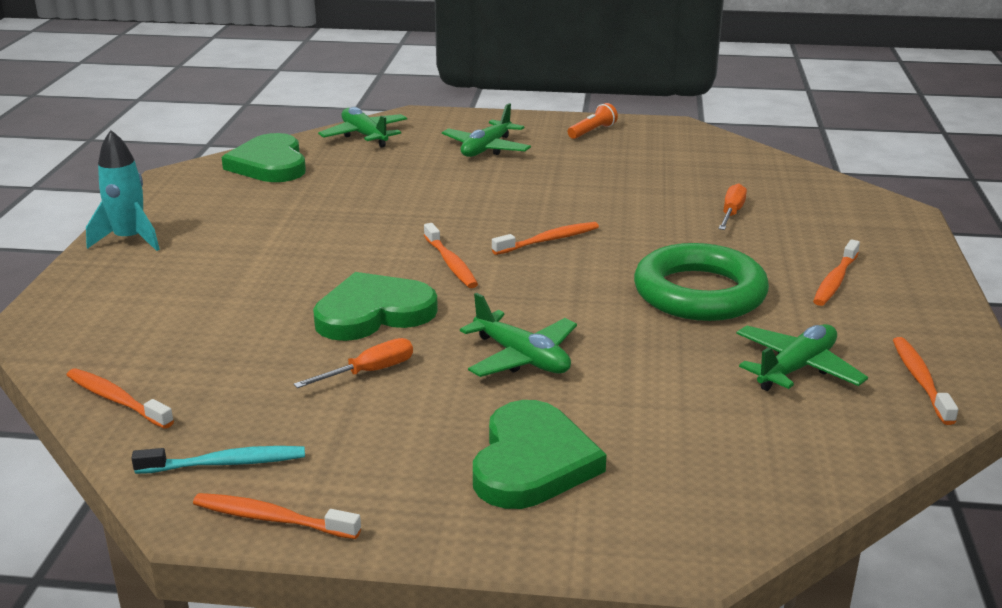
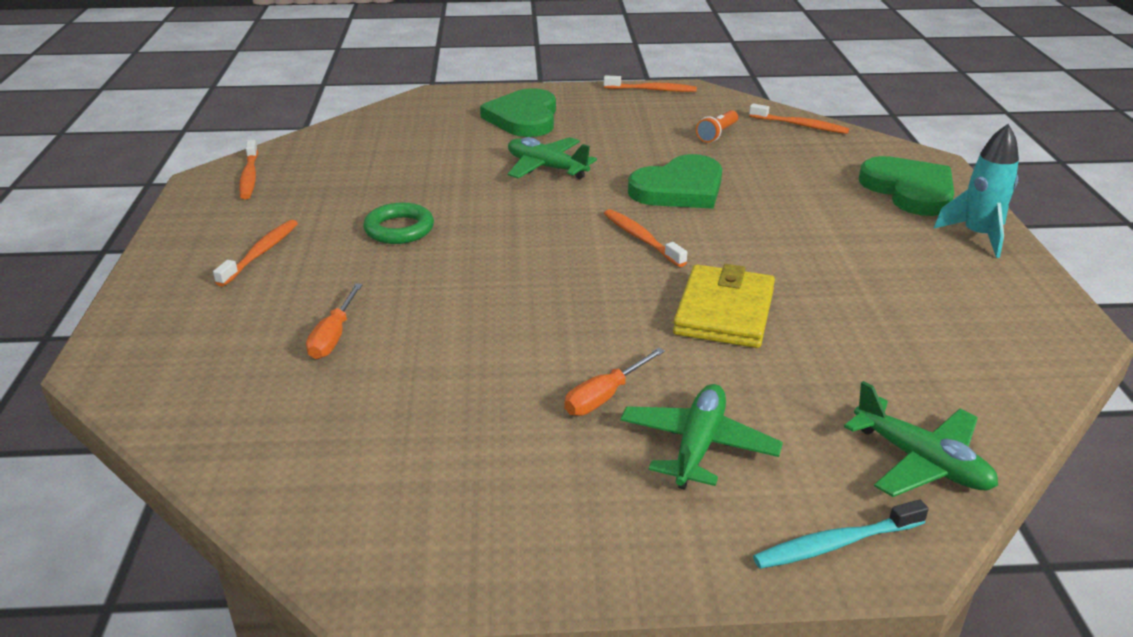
camera: 170 degrees right, 5 degrees up
turquoise toothbrush [131,446,305,474] -> turquoise toothbrush moved to [753,500,929,569]
green heart [222,133,306,182] -> green heart moved to [859,156,954,216]
orange screwdriver [294,338,413,388] -> orange screwdriver moved to [564,348,665,416]
orange toothbrush [492,222,599,255] -> none
orange flashlight [568,103,618,139] -> orange flashlight moved to [696,110,738,143]
green ring [634,243,769,321] -> green ring [363,202,434,244], size x0.56
green plane [736,324,868,391] -> none
none -> yellow wallet [673,264,775,348]

